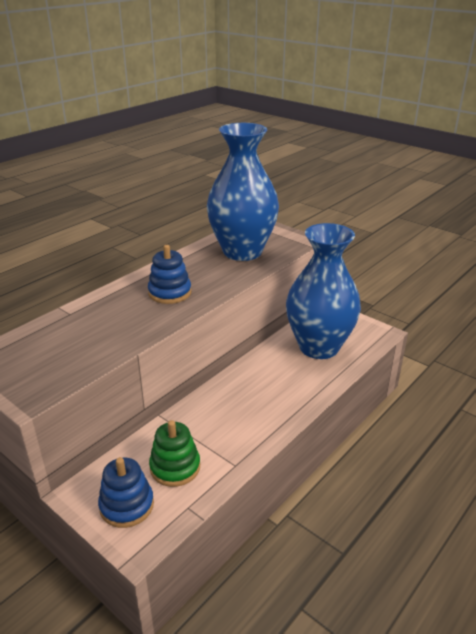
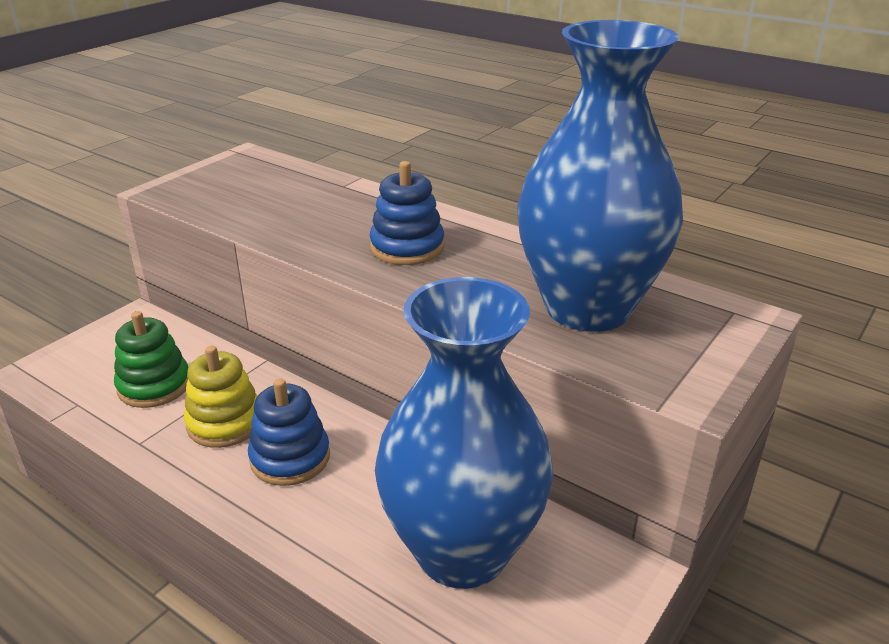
camera: 85 degrees right, 0 degrees up
blue stacking toy [98,457,154,528] -> blue stacking toy moved to [248,378,330,486]
none -> yellow stacking toy [184,346,257,448]

